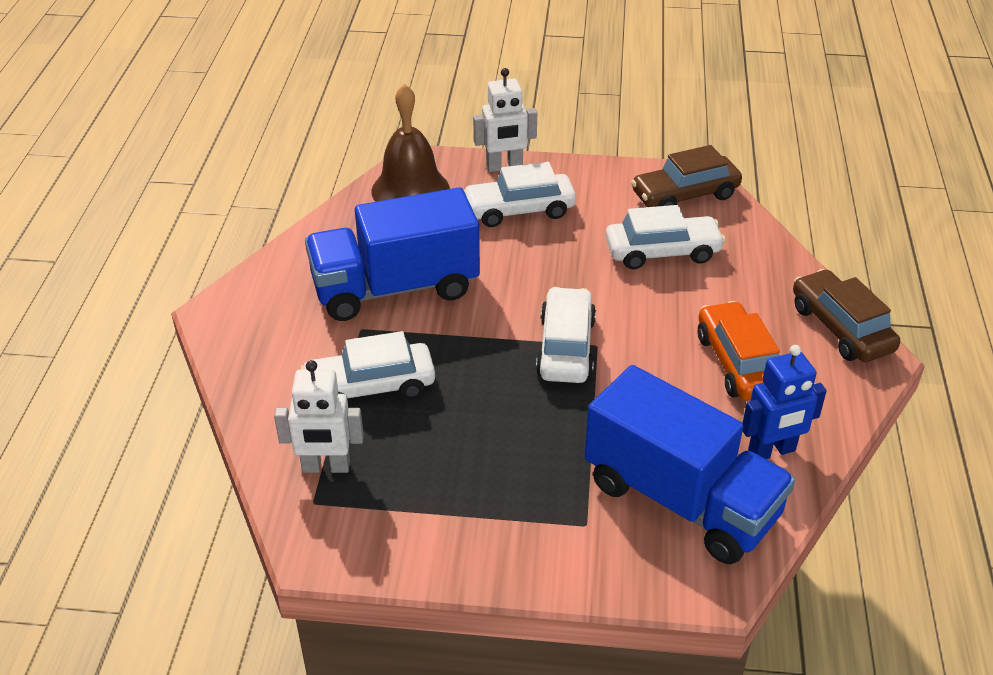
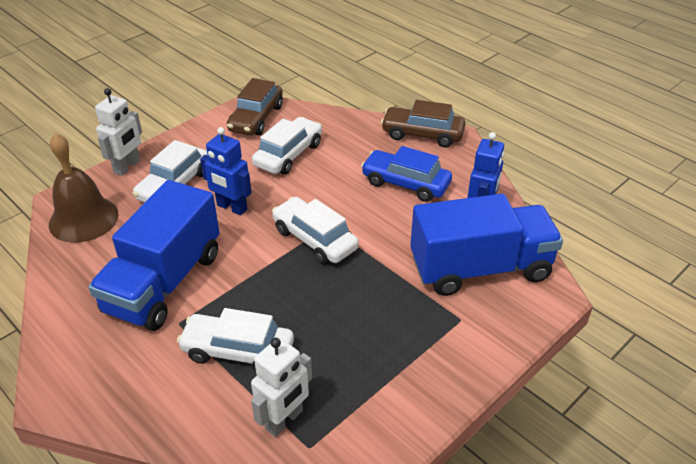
camera: 50 degrees left, 0 degrees up
white car [301,331,435,401] -> white car turned 75 degrees clockwise [177,308,294,371]
orange car [698,301,780,401] -> blue car [361,146,452,202]
none -> blue robot [200,127,252,215]

